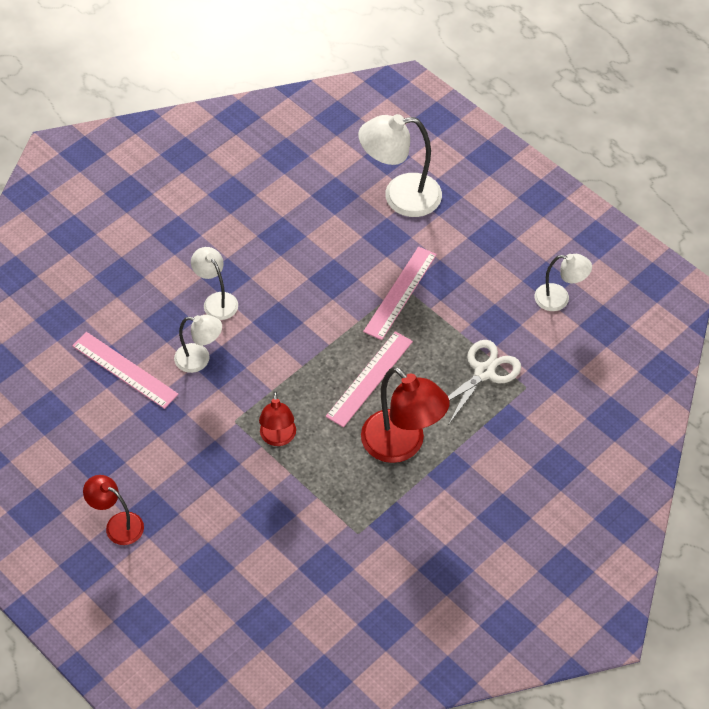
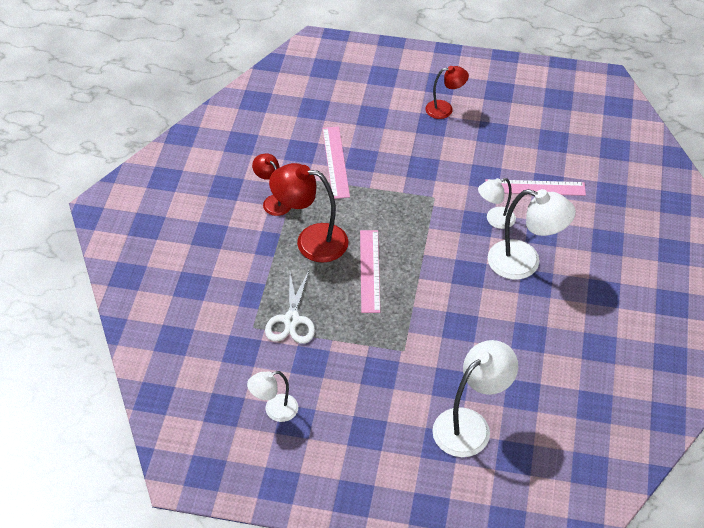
camera: 145 degrees right, 5 degrees down
white lamp [191,247,238,320] -> white lamp [488,189,576,280], size x1.72
red lamp [259,391,296,446] -> red lamp moved to [252,153,291,216]
pink ruler [363,247,437,340] -> pink ruler moved to [322,126,350,199]

